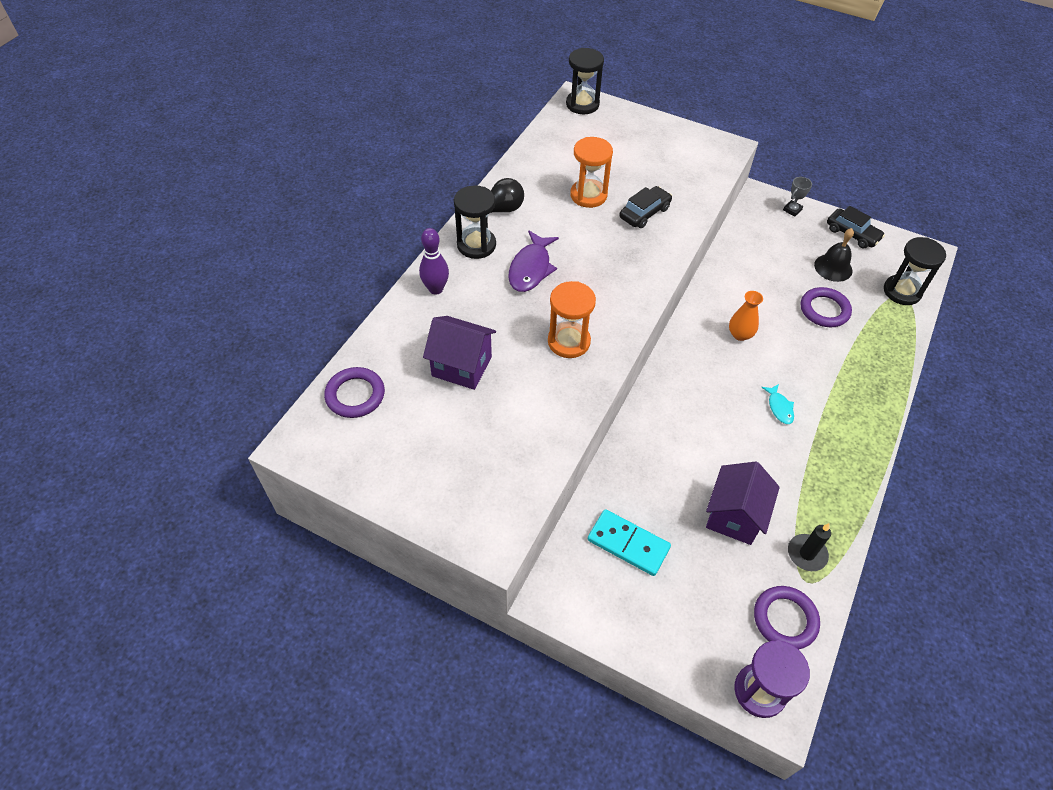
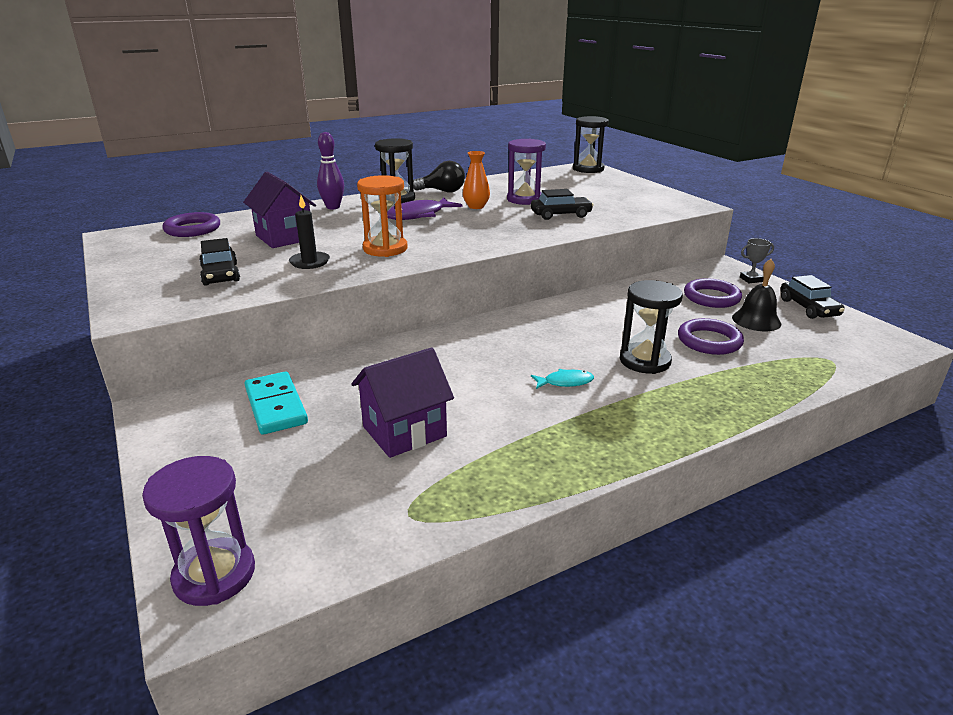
camera: 35 degrees right, 25 degrees down
orange hourglass [570,137,613,208] -> purple hourglass [507,139,546,205]
orange vase [729,291,763,341] -> orange vase moved to [463,151,490,209]
purple ring [754,586,820,649] -> purple ring moved to [684,278,742,308]
turquoise fish [761,384,794,424] -> turquoise fish turned 120 degrees counterclockwise [531,369,594,389]
black candle [788,523,831,571] -> black candle moved to [289,195,330,269]
black hourglass [884,237,946,305] -> black hourglass moved to [620,280,683,374]
none -> black car [199,238,240,286]

